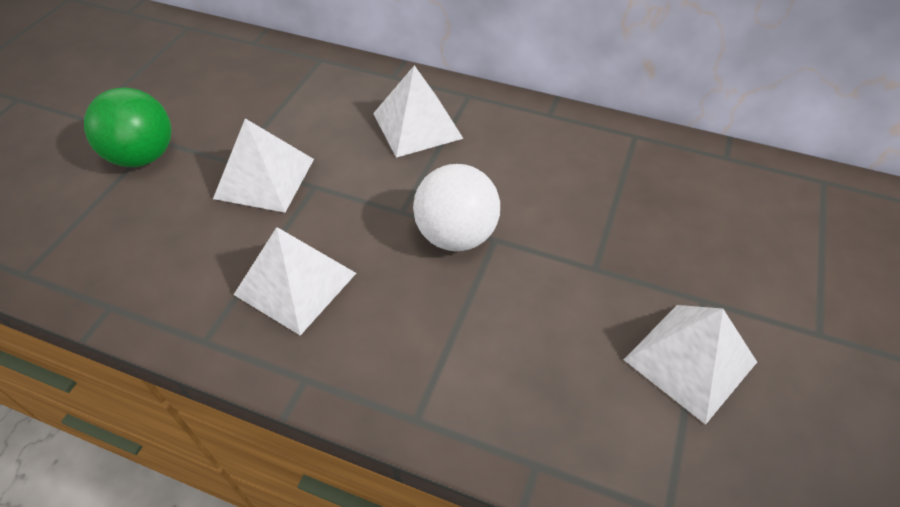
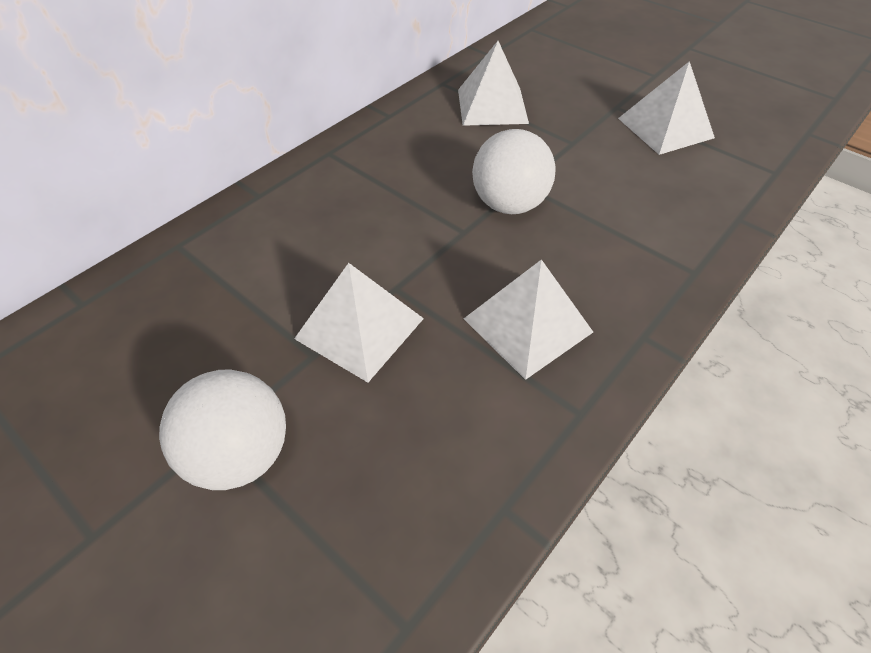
camera: 70 degrees left, 0 degrees up
green ball [84,87,172,167] -> white ball [159,369,286,490]
white pyramid [373,65,464,158] -> white pyramid moved to [458,41,529,126]

